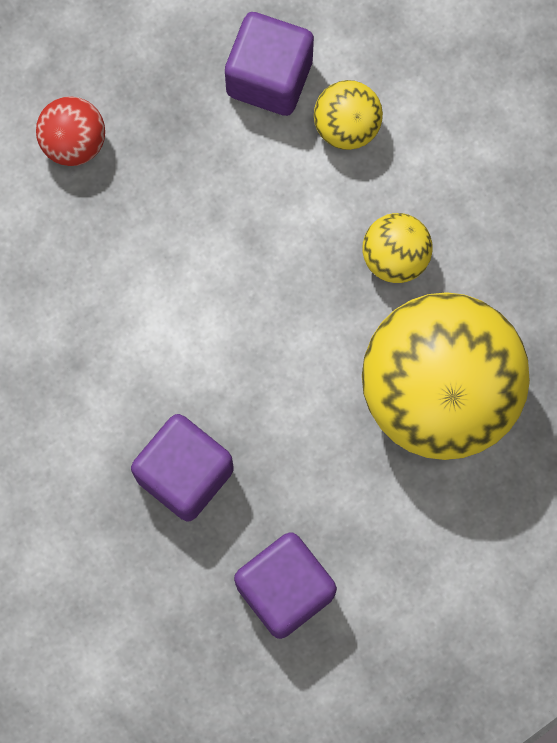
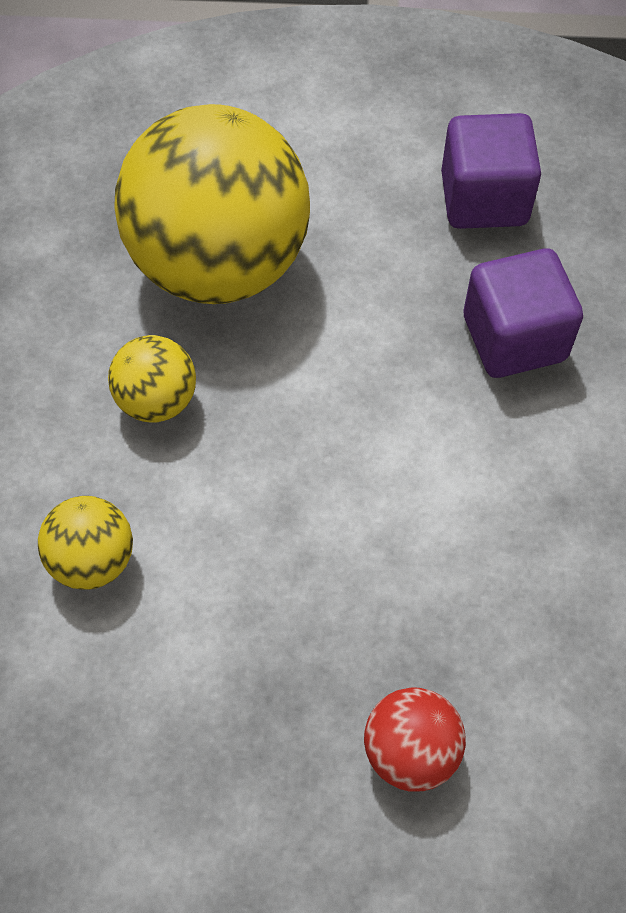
camera: 145 degrees left, 15 degrees down
purple cube [225,12,314,116] -> none

